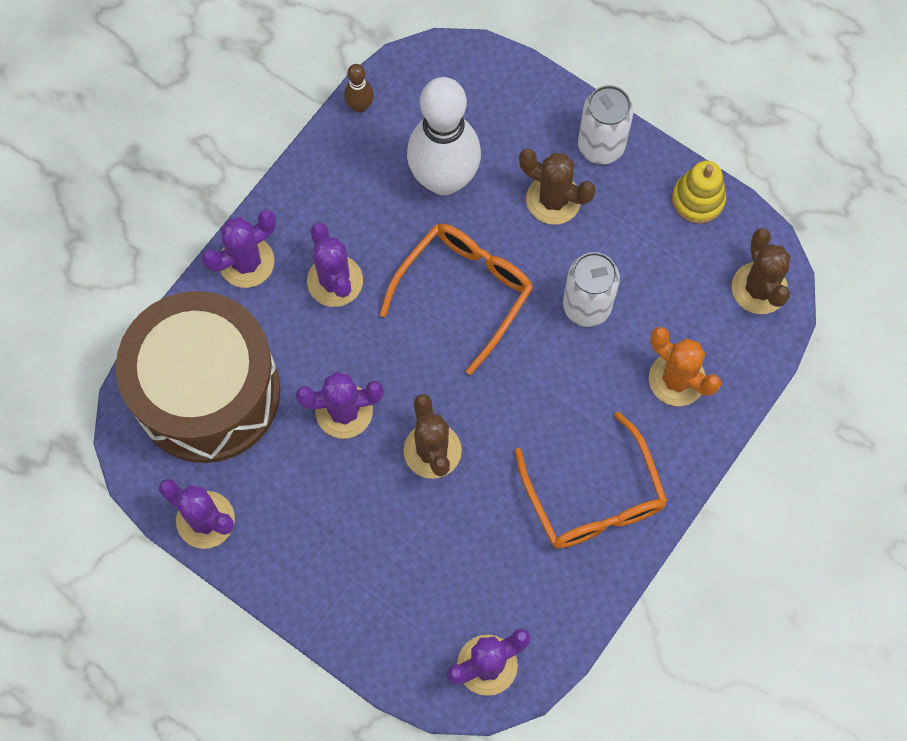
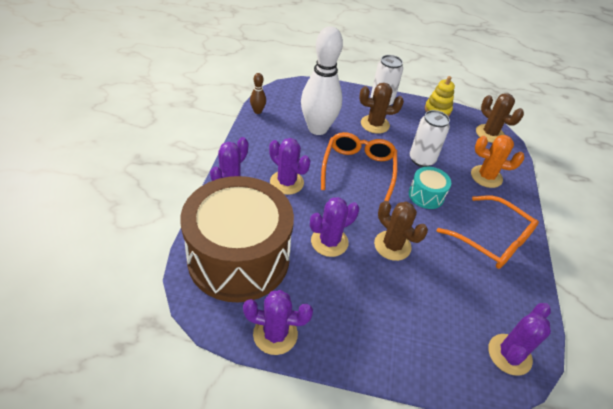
camera: 30 degrees left, 25 degrees down
none -> turquoise drum [409,167,451,209]

